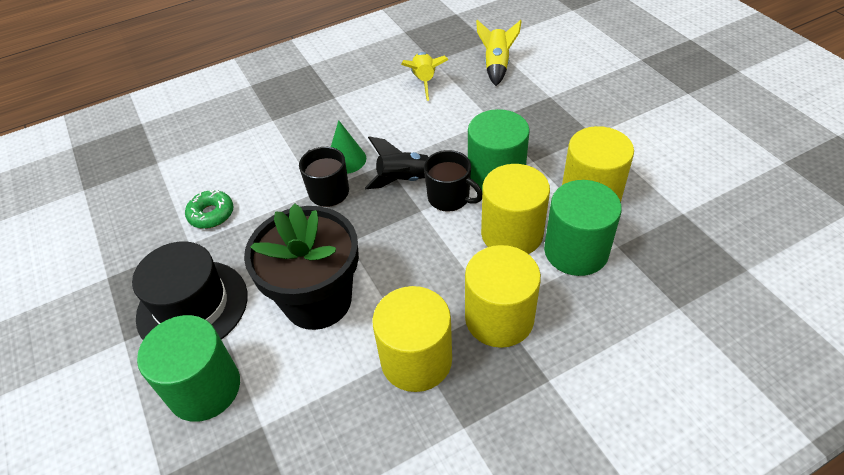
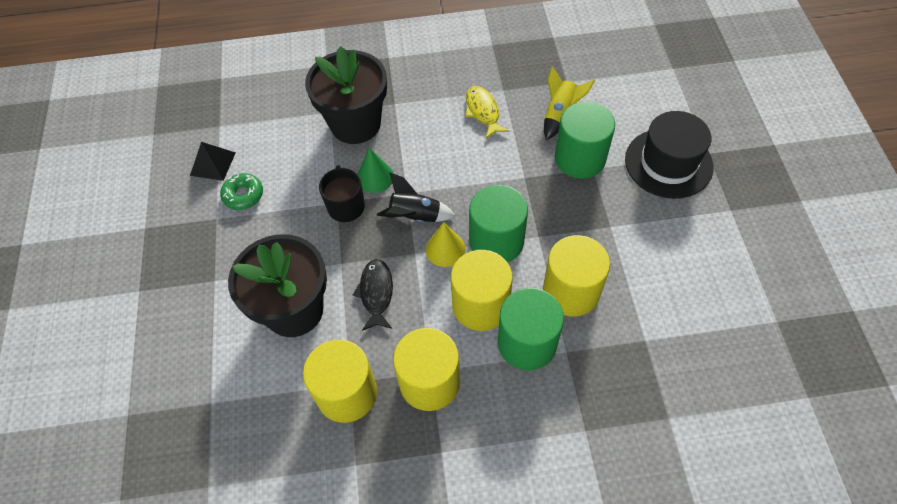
camera: 20 degrees right, 10 degrees up
black hat [132,241,248,340] -> black hat moved to [625,111,713,199]
green cylinder [137,315,240,422] -> green cylinder moved to [555,102,615,179]
yellow rocket [401,52,449,101] -> yellow fish [465,86,510,139]
black mug [424,150,482,212] -> yellow cone [425,222,466,267]
none -> black pyramid [190,142,236,181]
none -> black flower pot [305,46,387,144]
none -> black fish [353,259,393,331]

